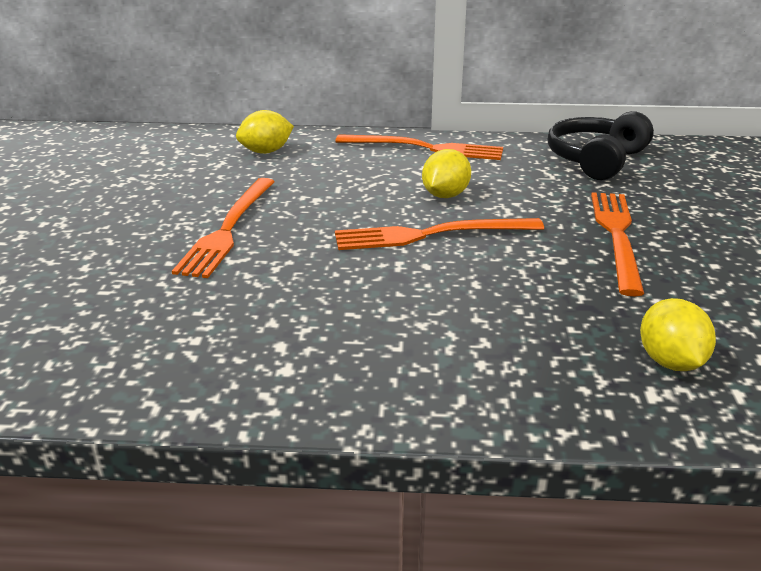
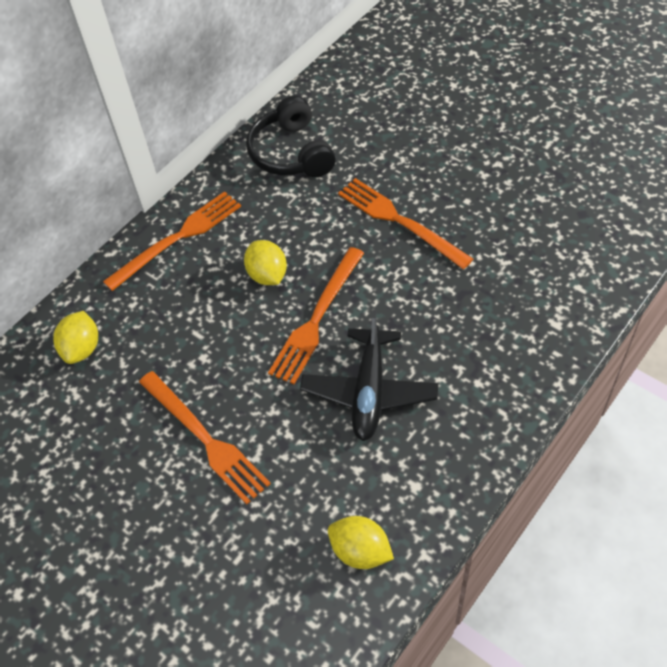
camera: 50 degrees left, 25 degrees up
yellow lemon [640,298,716,371] -> yellow lemon moved to [328,516,394,569]
none -> black plane [300,310,438,441]

